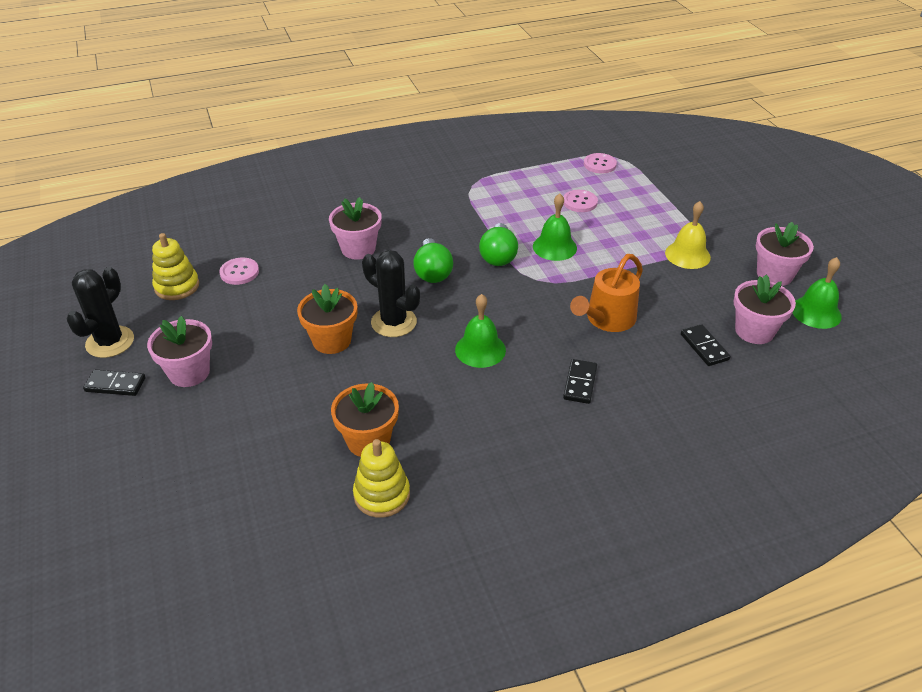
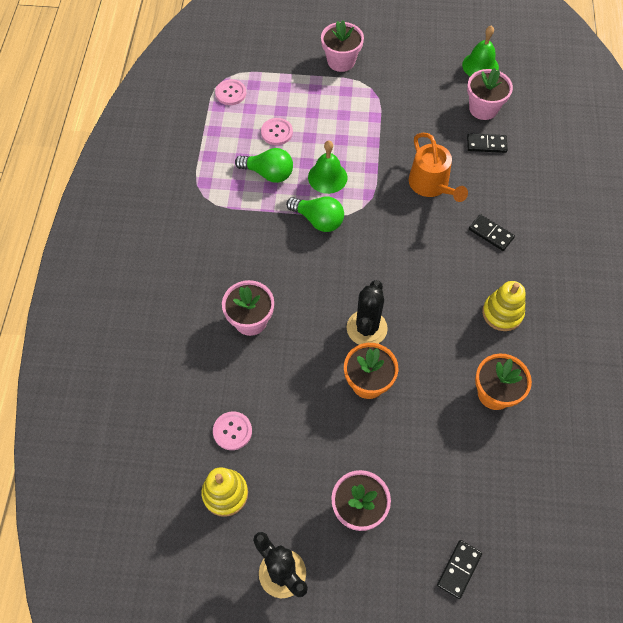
camera: 65 degrees left, 20 degrees up
black domino [83,369,146,396] -> black domino moved to [437,540,482,599]
yellow stacking toy [353,439,410,518] -> yellow stacking toy moved to [482,281,526,331]
black cactus [362,250,420,337] -> black cactus turned 45 degrees counterclockwise [347,280,388,345]
green light bulb [413,238,453,283] -> green light bulb moved to [235,148,293,183]
green bell [455,294,506,368] -> none
yellow bell [665,201,711,269] -> none
pink flower pot [756,222,814,286] -> pink flower pot moved to [321,20,364,72]

